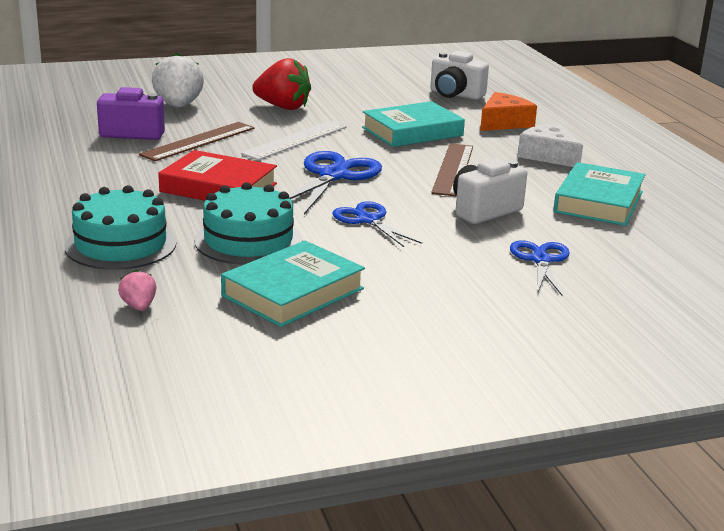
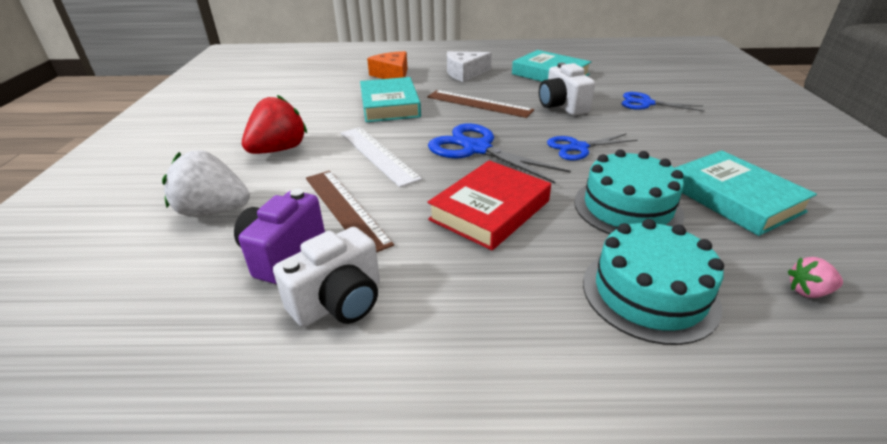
camera: 70 degrees left, 10 degrees up
white camera [430,51,489,100] -> white camera moved to [273,227,380,327]

